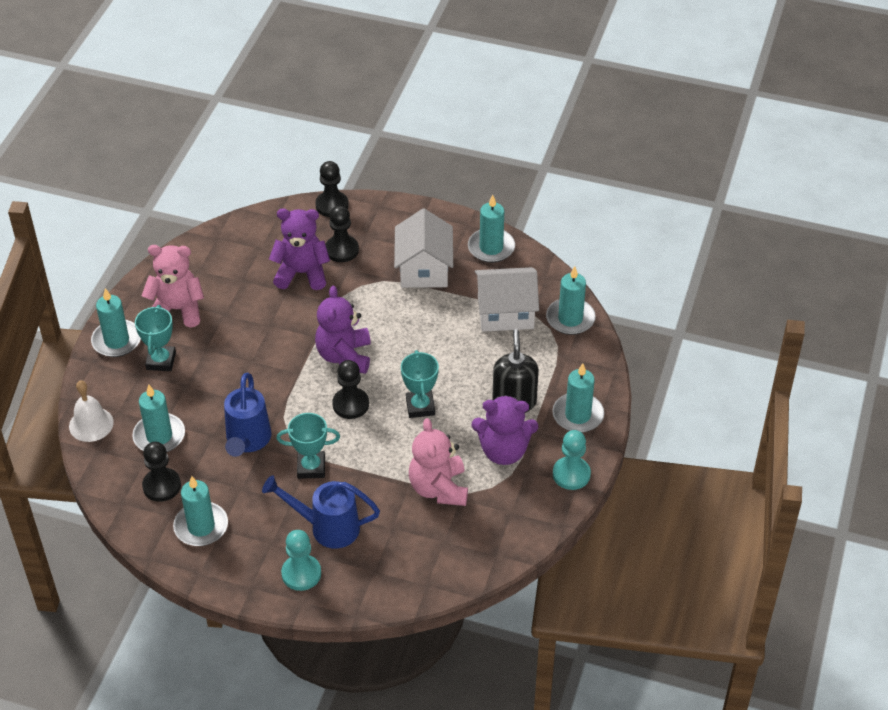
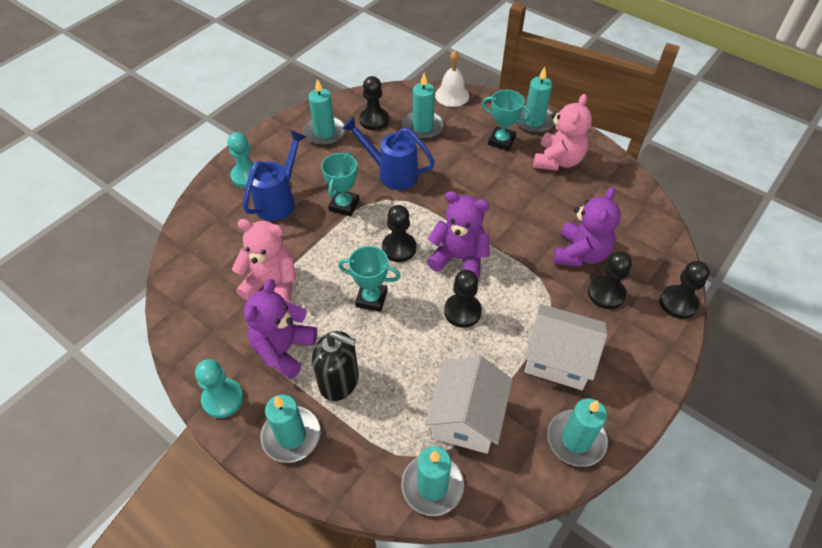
camera: 110 degrees right, 5 degrees up
none -> black pawn [444,270,482,328]

